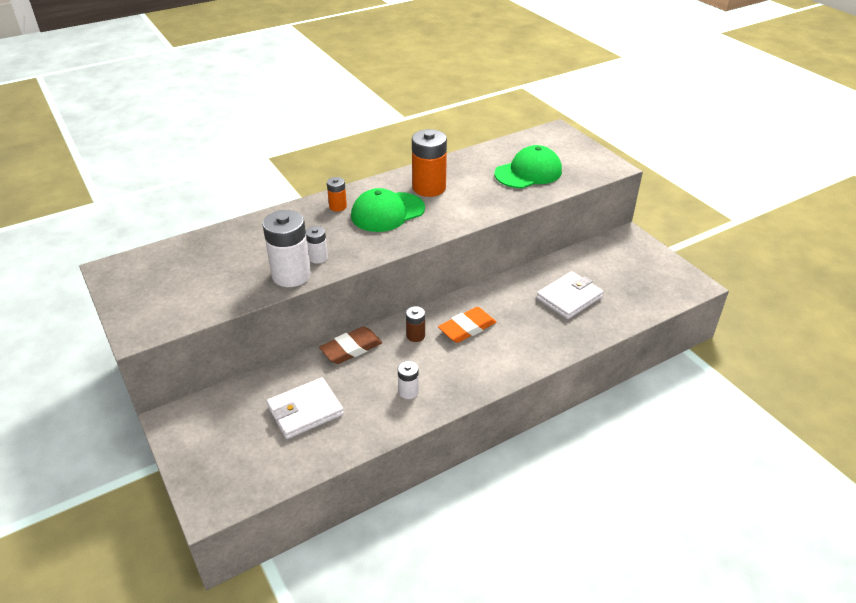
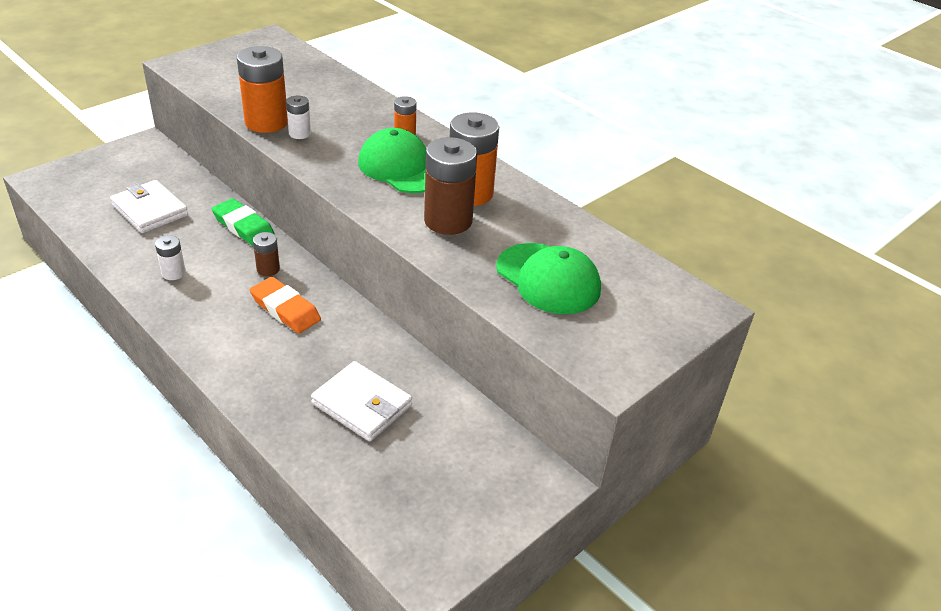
camera: 75 degrees right, 0 degrees up
white battery [262,210,311,287] -> orange battery [237,46,288,133]
brown eraser [319,326,382,364] -> green eraser [212,198,275,246]
none -> brown battery [424,137,477,235]

